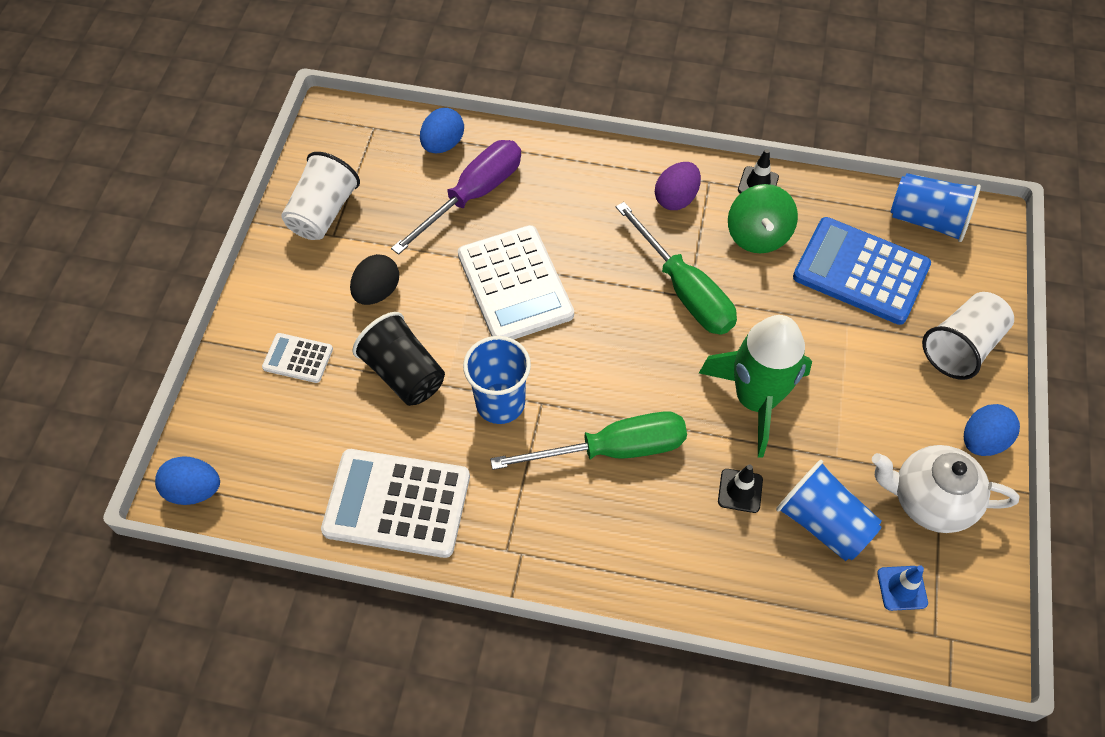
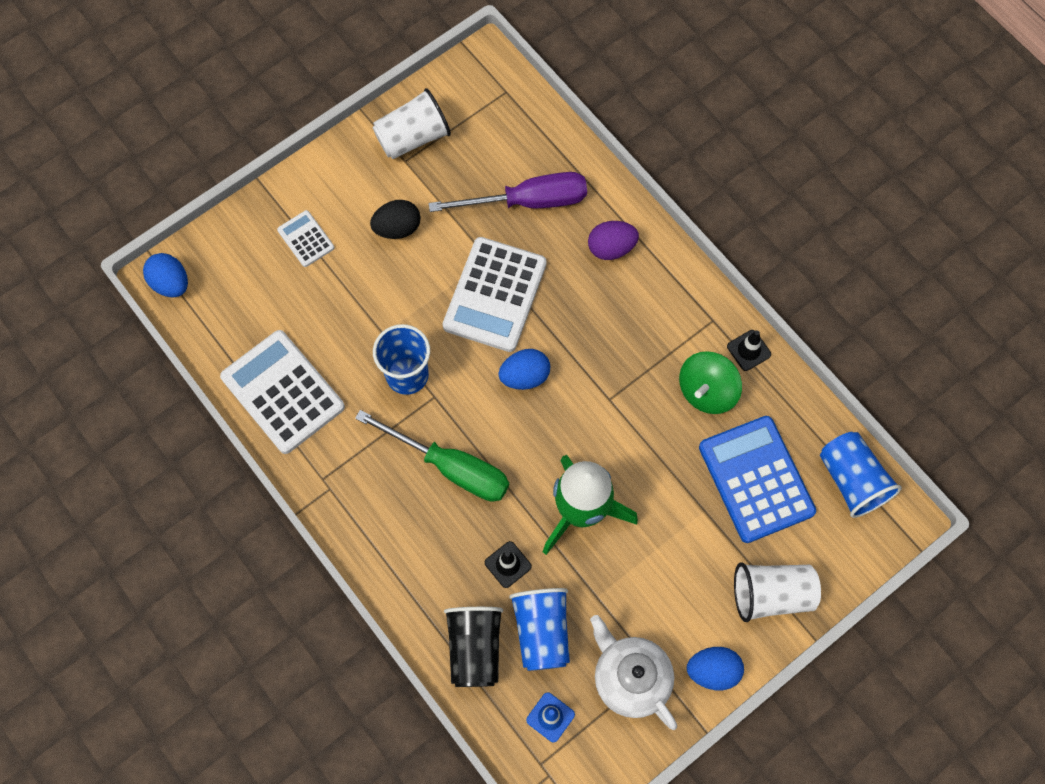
camera: 40 degrees right, 10 degrees up
black cup [352,312,445,406] -> black cup moved to [444,607,503,687]
blue egg [420,108,464,153] -> blue egg moved to [498,349,550,390]
green screwdriver [616,202,737,335] -> none
purple egg [655,162,701,210] -> purple egg moved to [588,221,639,260]

